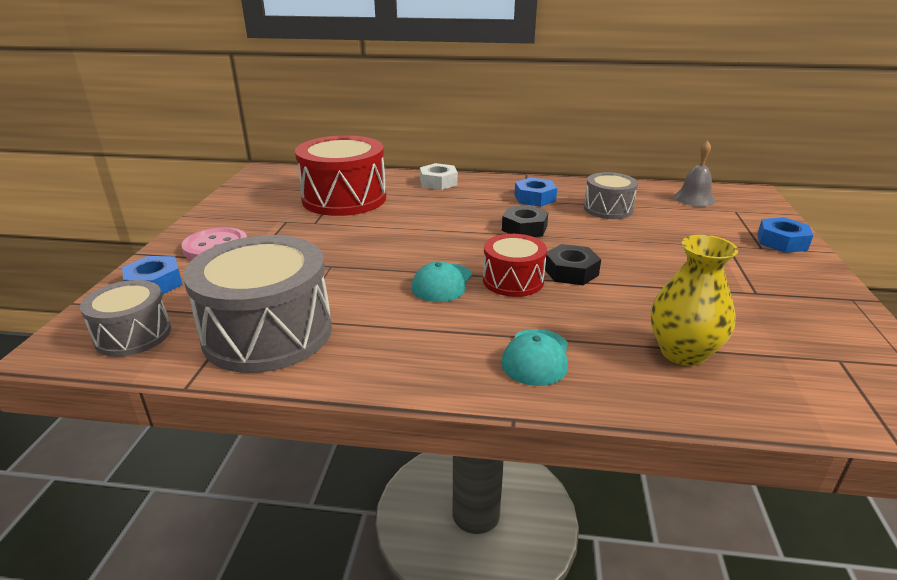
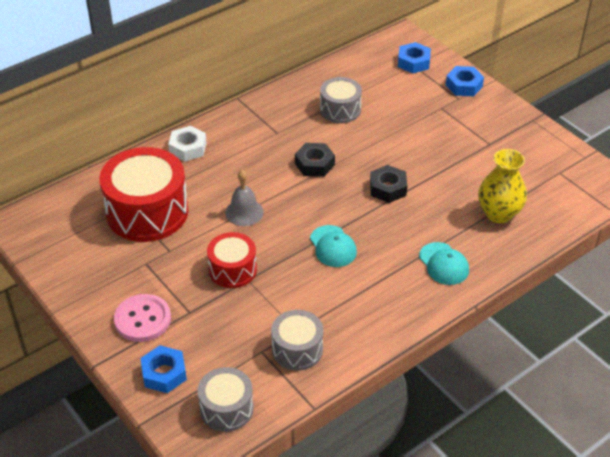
camera: 45 degrees left, 15 degrees up
grey drum [183,235,332,373] -> grey drum [271,310,323,371], size x0.56
red drum [483,234,547,297] -> red drum moved to [207,232,257,288]
blue nut [514,177,557,207] -> blue nut moved to [398,42,431,73]
grey bell [674,140,715,207] -> grey bell moved to [225,170,264,226]

